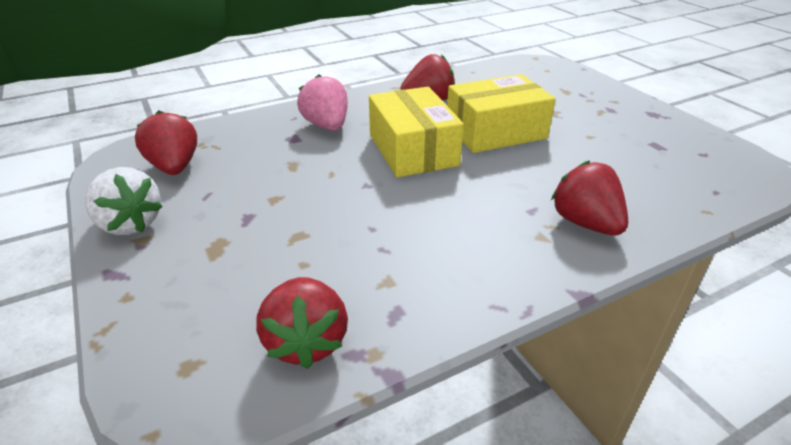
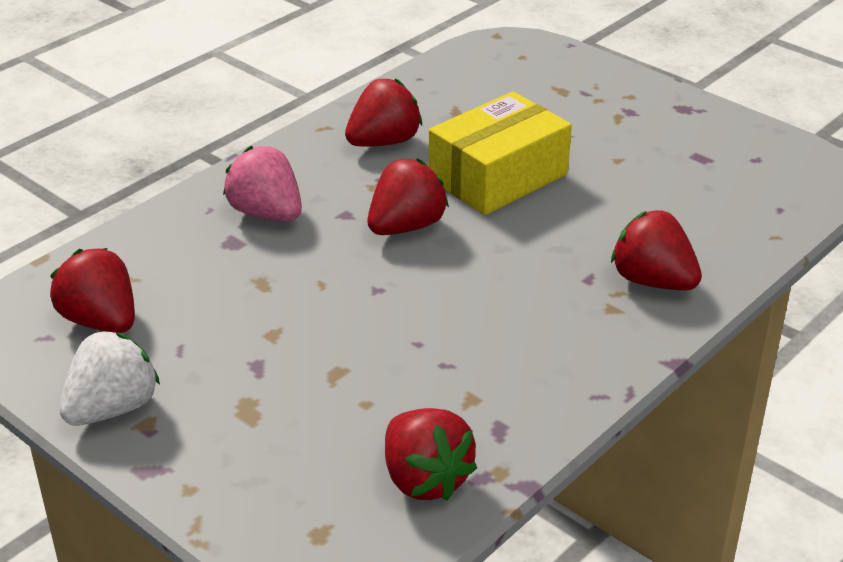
camera: 20 degrees left, 0 degrees up
white strawberry [85,167,163,235] -> white strawberry turned 75 degrees counterclockwise [60,330,160,426]
yellow box [369,87,464,177] -> red strawberry [367,158,449,235]

